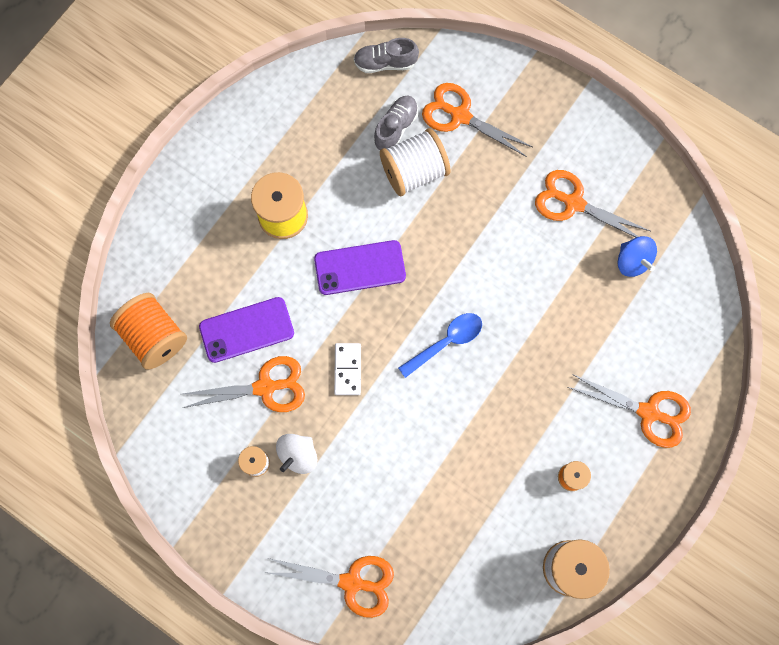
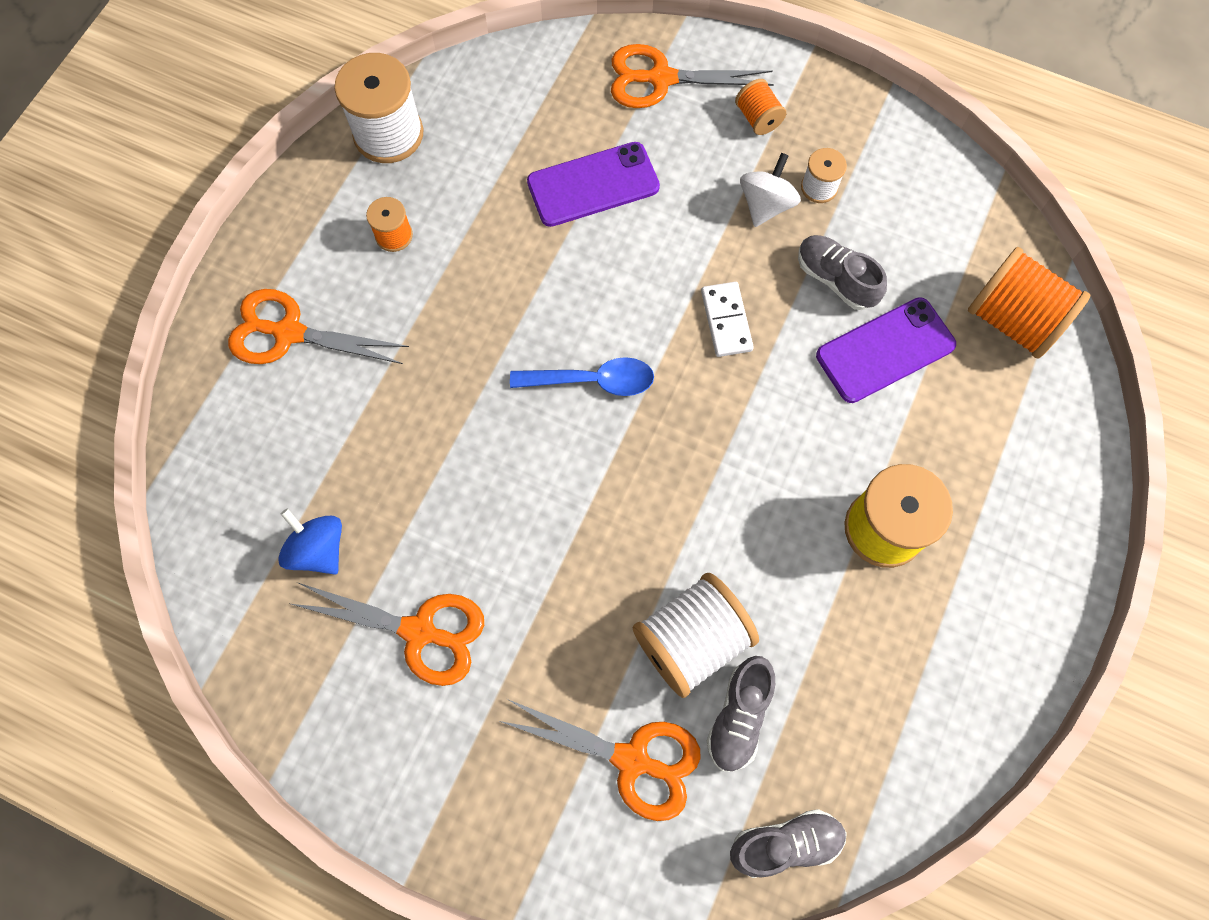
camera: 170 degrees right, 5 degrees down
orange scissors [183,356,305,412] -> grey shoe [798,235,887,310]
purple phone [314,240,406,295] -> purple phone moved to [527,142,660,227]
blue spoon [398,313,482,378] -> blue spoon turned 135 degrees counterclockwise [510,357,654,396]
none -> orange spool [735,79,787,135]

